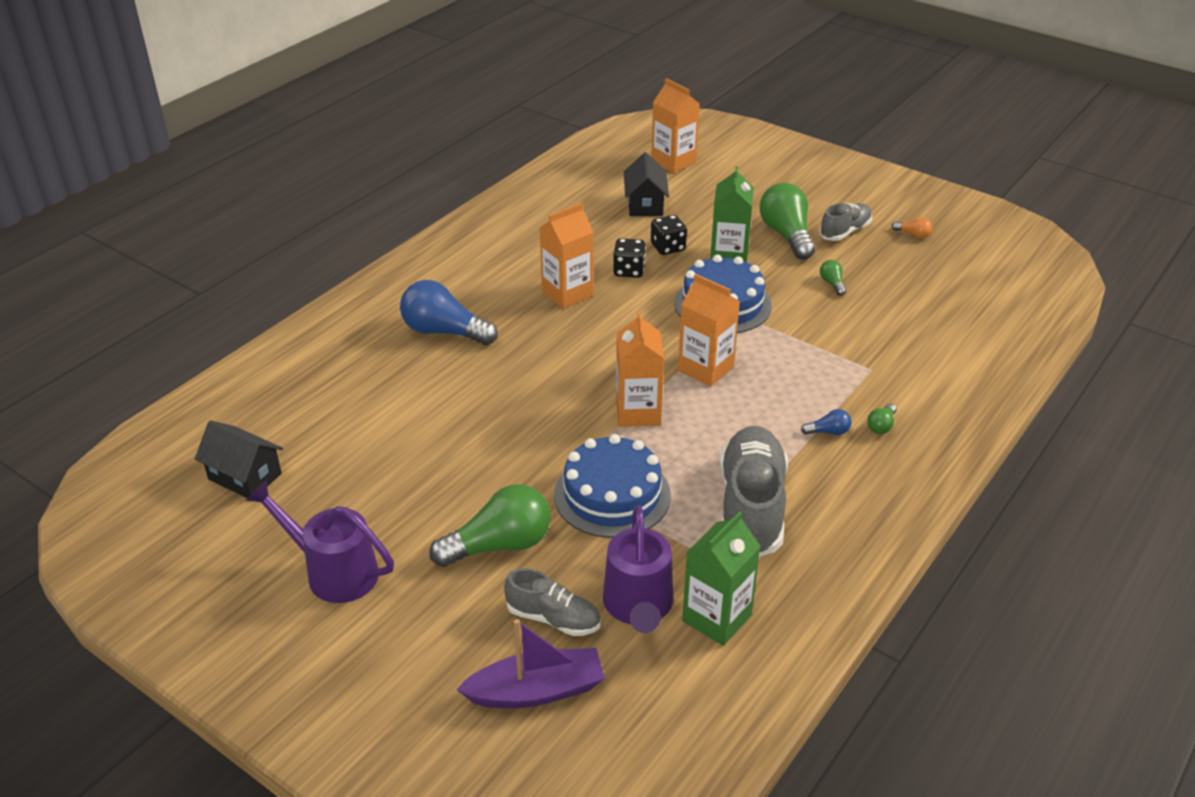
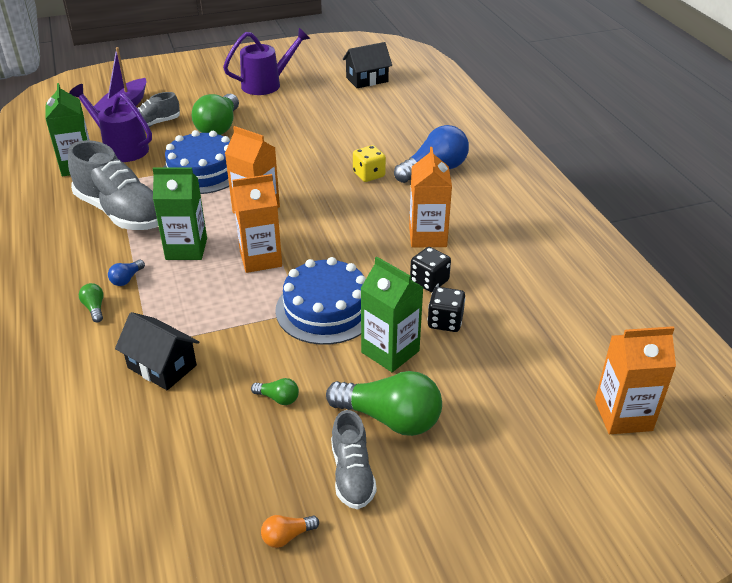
camera: 125 degrees right, 0 degrees up
black house [624,152,669,216] -> black house moved to [115,312,199,390]
none -> green carton [153,167,207,260]
none -> yellow dice [353,145,386,182]

